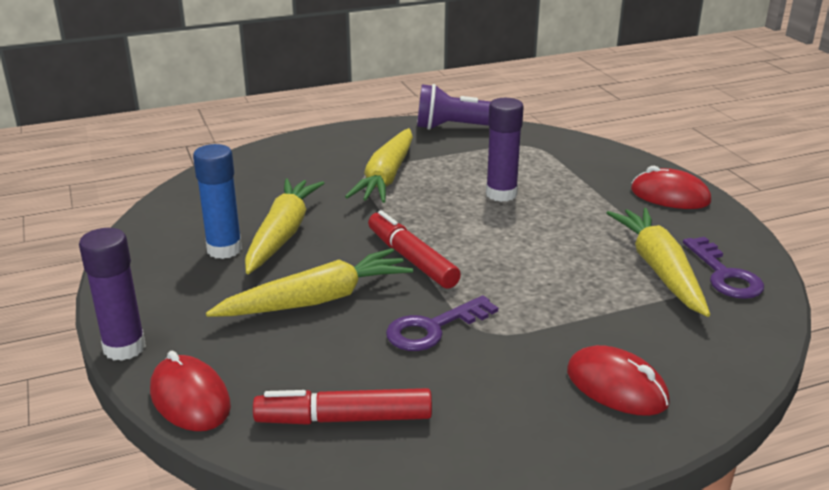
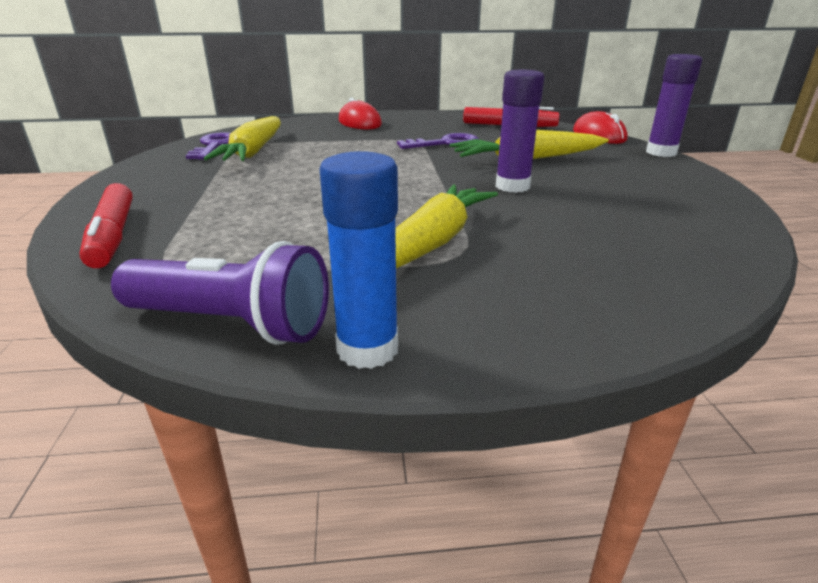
camera: 165 degrees left, 0 degrees up
blue glue stick [193,144,242,259] -> blue glue stick moved to [320,151,398,369]
yellow carrot [245,179,324,274] -> none
red marker [368,210,461,289] -> red marker moved to [80,183,133,268]
purple glue stick [486,98,524,202] -> purple glue stick moved to [495,70,544,193]
red mouse [631,166,711,209] -> none

